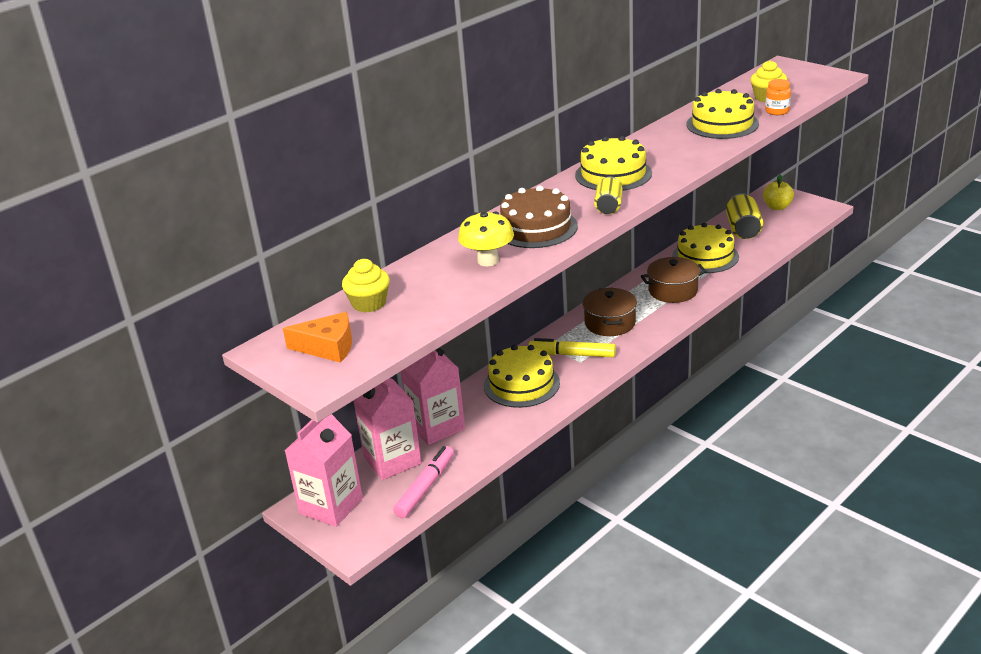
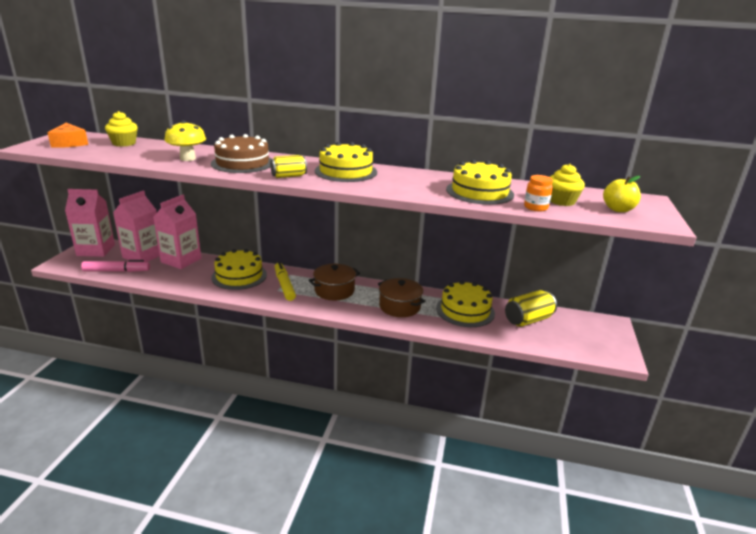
camera: 55 degrees right, 5 degrees down
yellow apple [763,175,794,210] -> yellow apple moved to [603,176,641,212]

